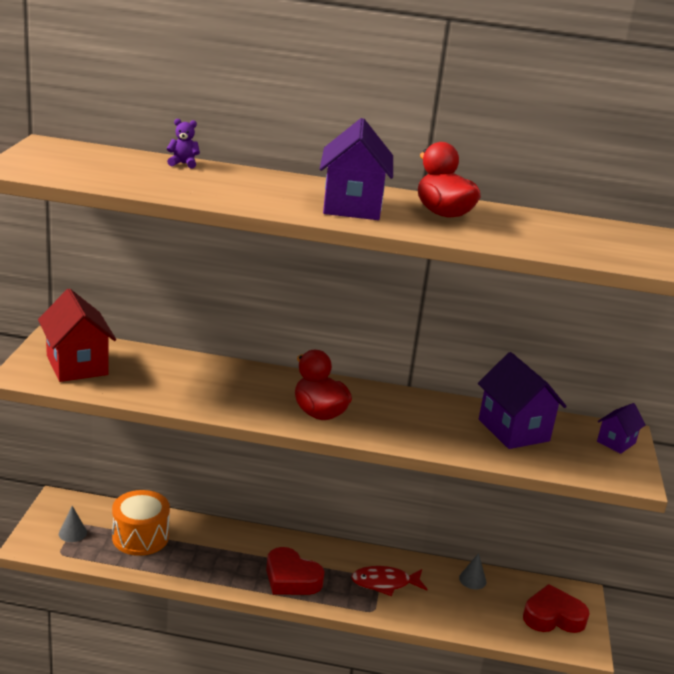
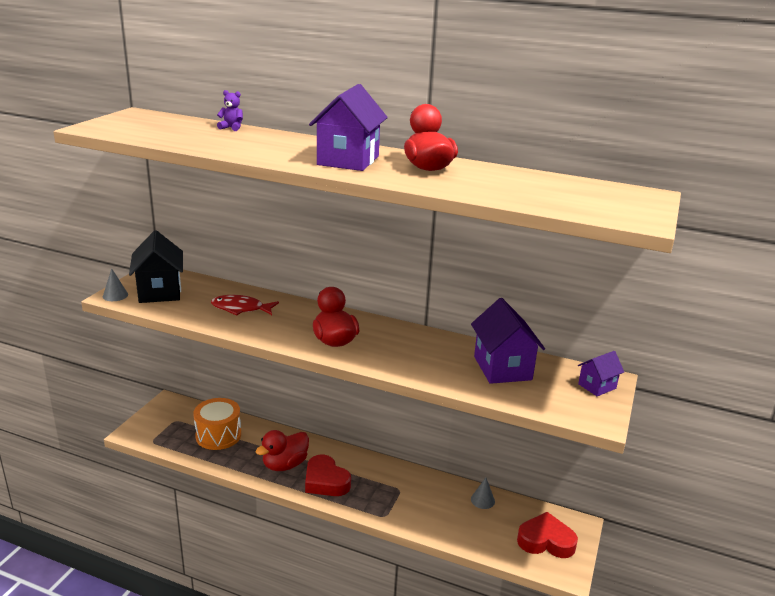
camera: 15 degrees right, 0 degrees up
red house [38,289,116,382] -> black house [129,230,183,303]
grey cone [59,506,87,542] -> grey cone moved to [103,268,128,301]
red fish [351,566,427,596] -> red fish moved to [211,295,279,316]
none -> red duck [255,430,309,471]

